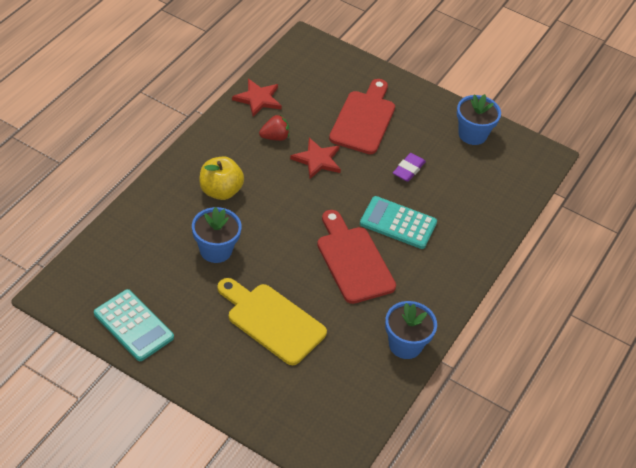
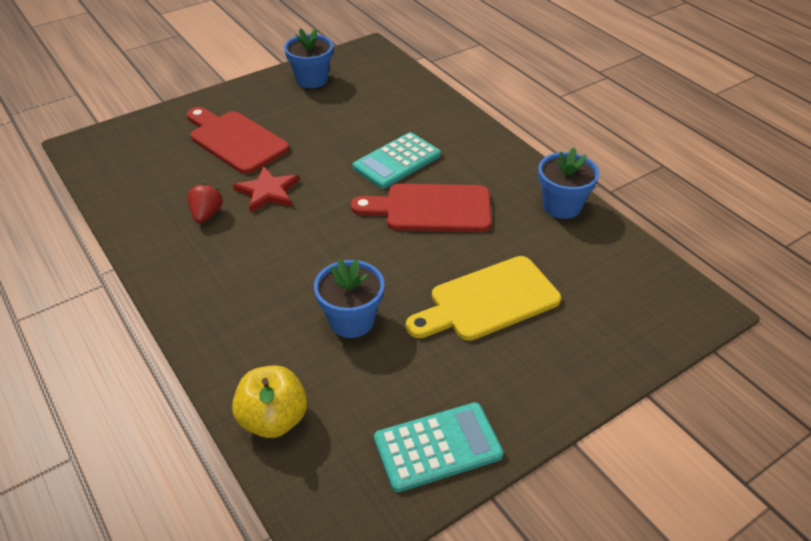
camera: 60 degrees left, 5 degrees down
yellow apple [199,157,244,200] -> yellow apple moved to [232,365,307,438]
red star [232,79,282,117] -> none
purple eraser [393,153,426,182] -> none

